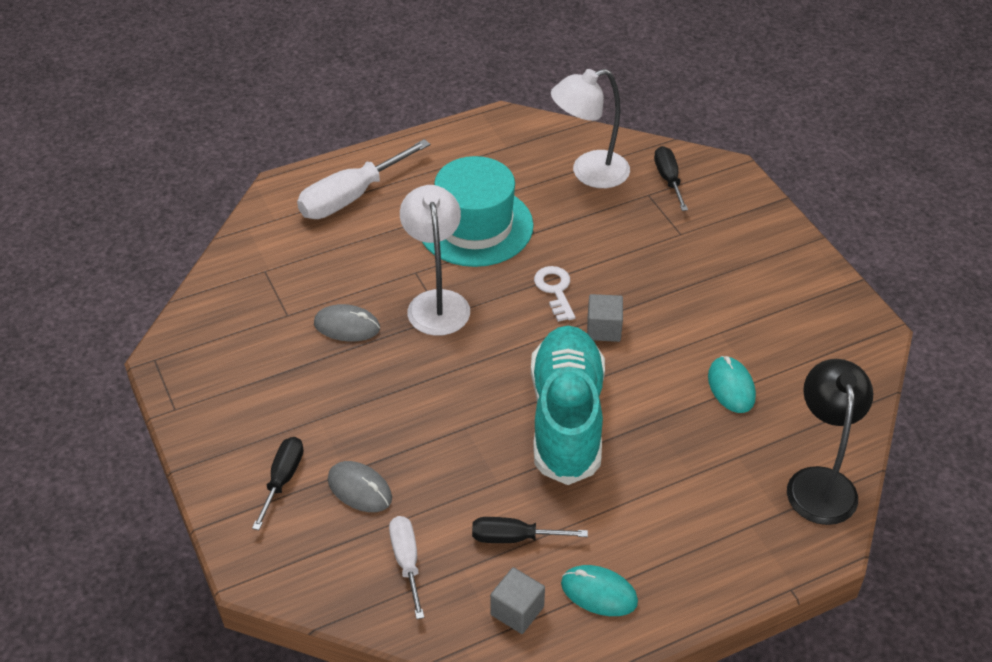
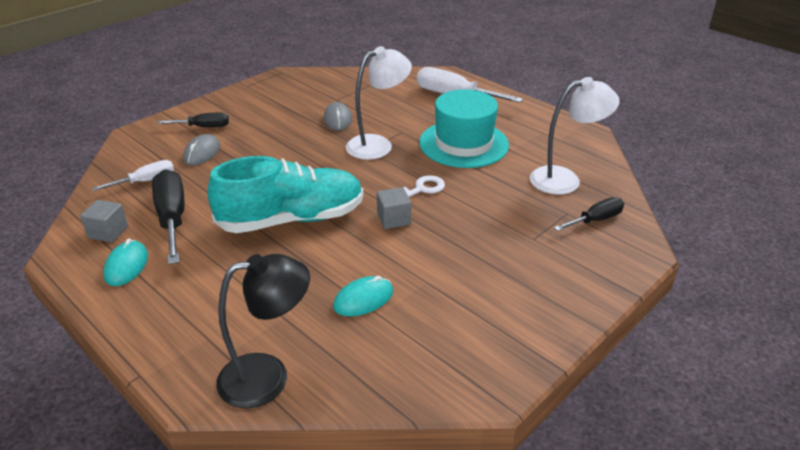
camera: 70 degrees right, 10 degrees down
black screwdriver [472,517,588,543] -> black screwdriver [152,169,185,265], size x1.70
white lamp [551,69,630,188] -> white lamp turned 120 degrees clockwise [530,77,620,195]

